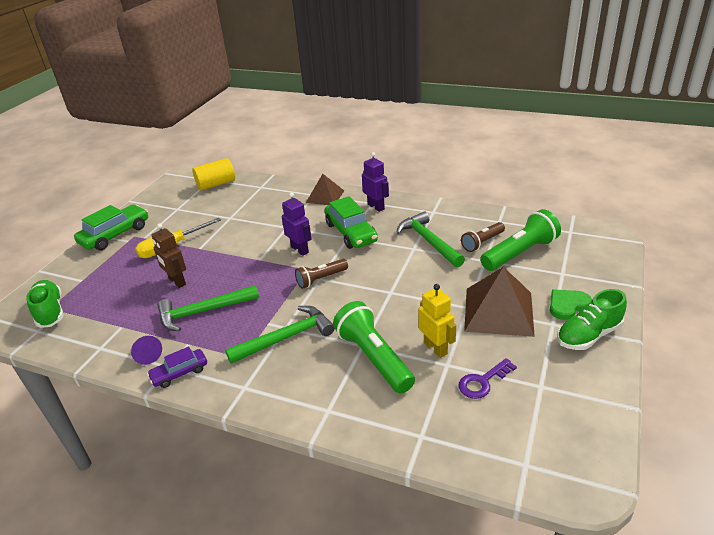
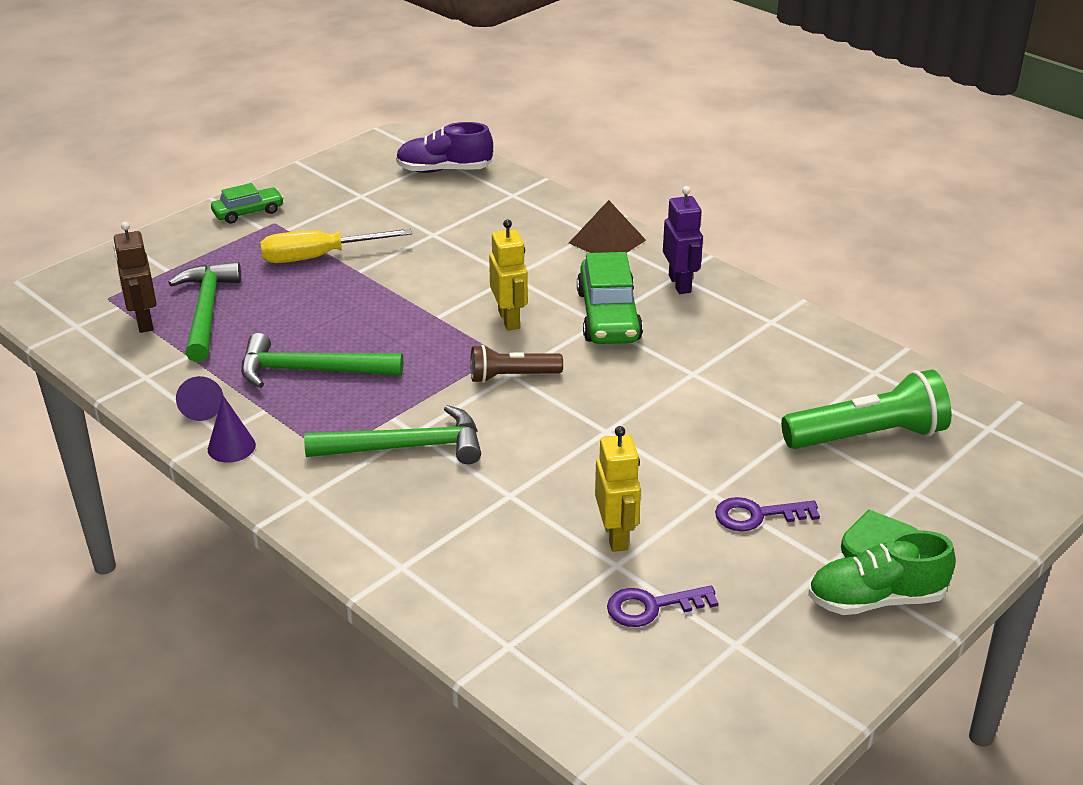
camera: 20 degrees right, 0 degrees up
green shoe [26,280,64,328] -> none
green car [74,205,148,250] -> green car [211,183,284,224], size x0.58
purple car [147,347,207,388] -> purple cone [208,396,256,462]
brown robot [152,224,186,288] -> brown robot moved to [113,222,157,333]
yellow cylinder [192,158,235,191] -> purple shoe [396,122,493,173]
purple robot [282,193,312,256] -> yellow robot [489,220,528,330]
green flashlight [333,301,415,394] -> none
green hammer [396,212,465,267] -> green hammer moved to [168,262,241,362]
brown flashlight [461,222,505,252] -> none
brown pyramid [464,267,535,337] -> purple key [715,497,820,531]

